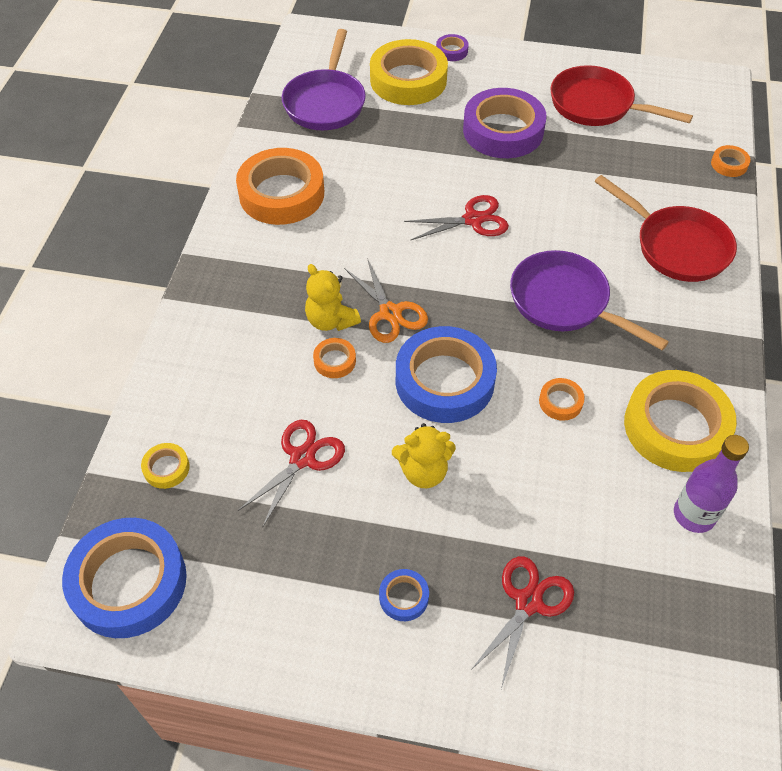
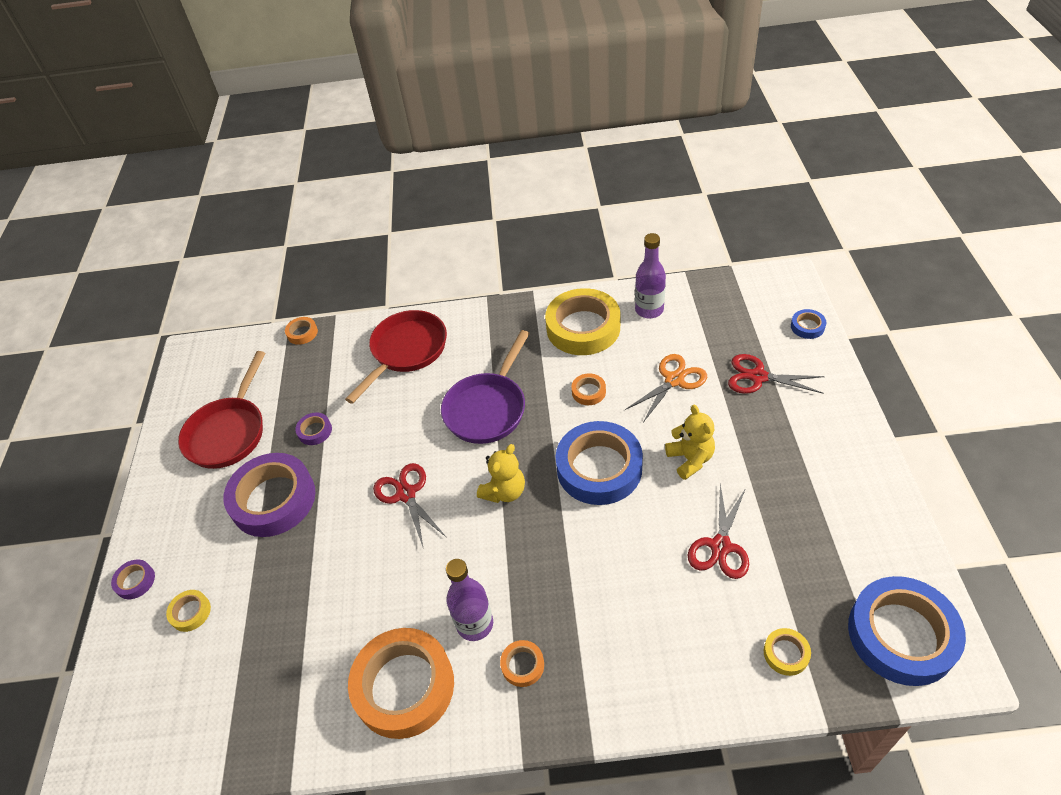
camera: 100 degrees left, 5 degrees down
red scissors [238,420,345,528] -> red scissors turned 90 degrees counterclockwise [688,484,749,579]
purple pan [282,29,366,130] -> none
yellow teddy bear [305,264,361,331] -> yellow teddy bear moved to [477,444,525,503]
orange tape [313,338,356,378] -> orange tape moved to [500,640,544,687]
orange scissors [344,258,428,343] -> orange scissors moved to [625,354,707,422]
yellow tape [370,39,448,105] -> yellow tape [166,590,211,632], size x0.43
blue tape [379,569,429,621] -> blue tape moved to [791,309,826,339]
none -> purple tape [295,413,332,445]
none -> purple bottle [446,559,493,641]

